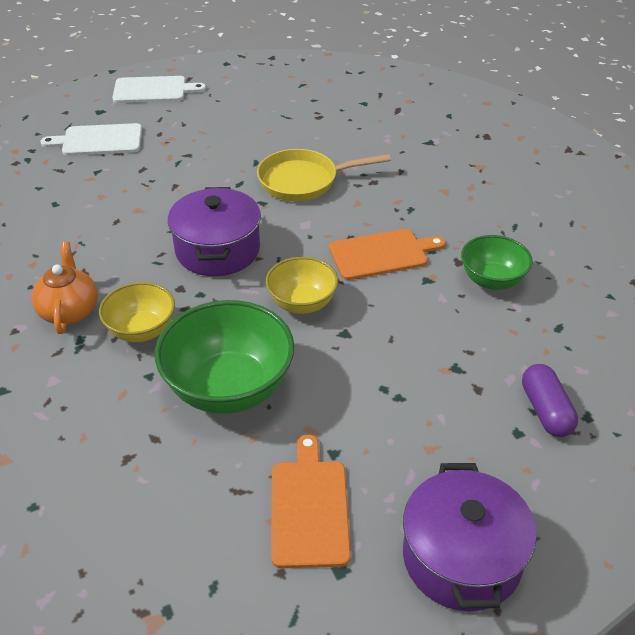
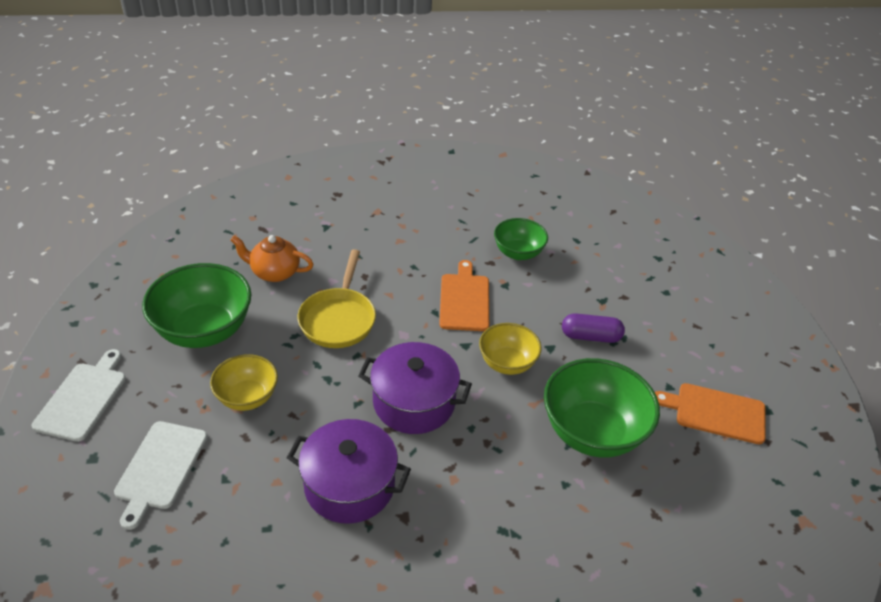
camera: 75 degrees left, 0 degrees up
orange teapot [31,241,98,334] -> orange teapot moved to [230,235,314,282]
yellow bowl [99,282,175,342] -> yellow bowl moved to [210,354,278,411]
purple pot [403,463,537,611] -> purple pot moved to [287,419,411,524]
purple capsule [522,364,578,437] -> purple capsule moved to [562,313,625,343]
none -> green bowl [142,263,251,348]

